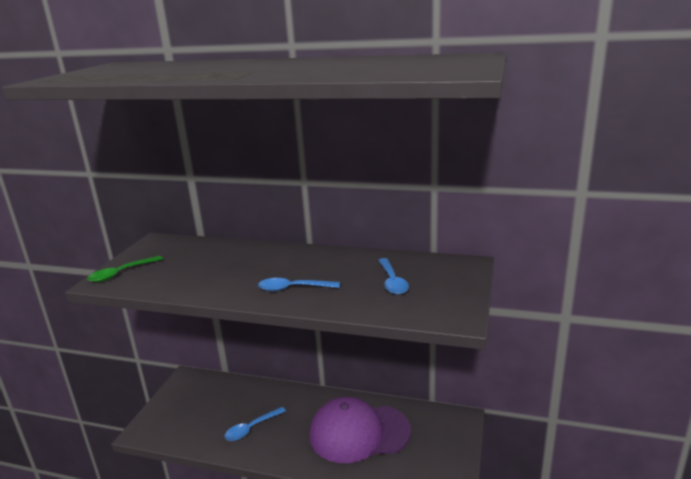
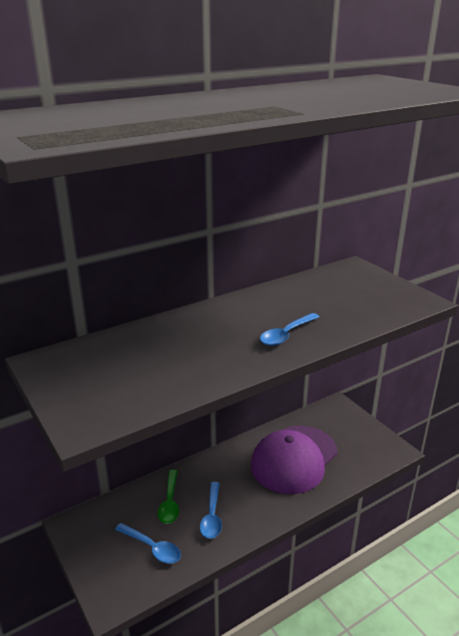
camera: 50 degrees left, 5 degrees up
green spoon [87,256,163,282] -> green spoon moved to [157,470,179,524]
blue spoon [378,258,409,295] -> blue spoon moved to [115,523,181,564]

